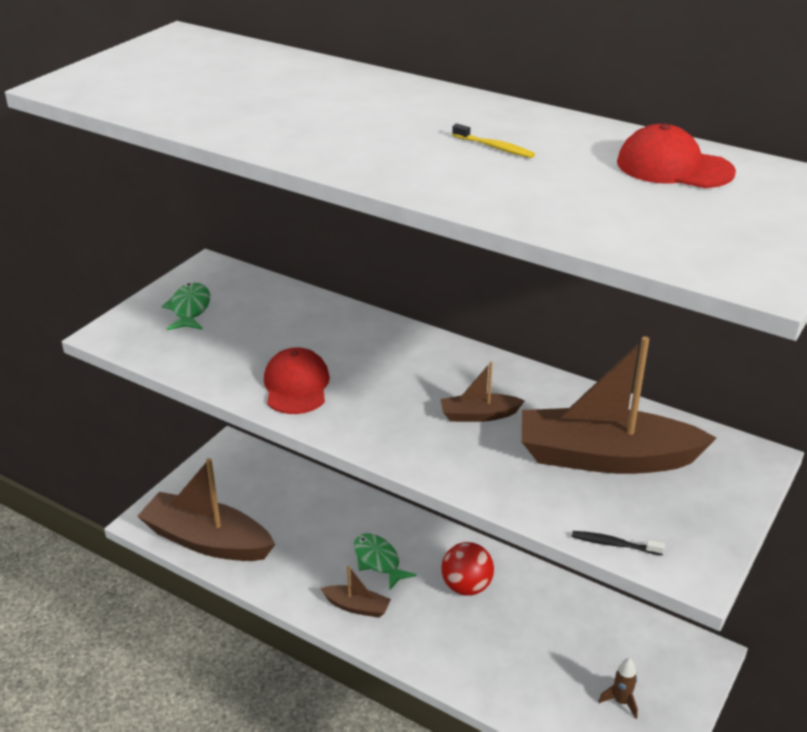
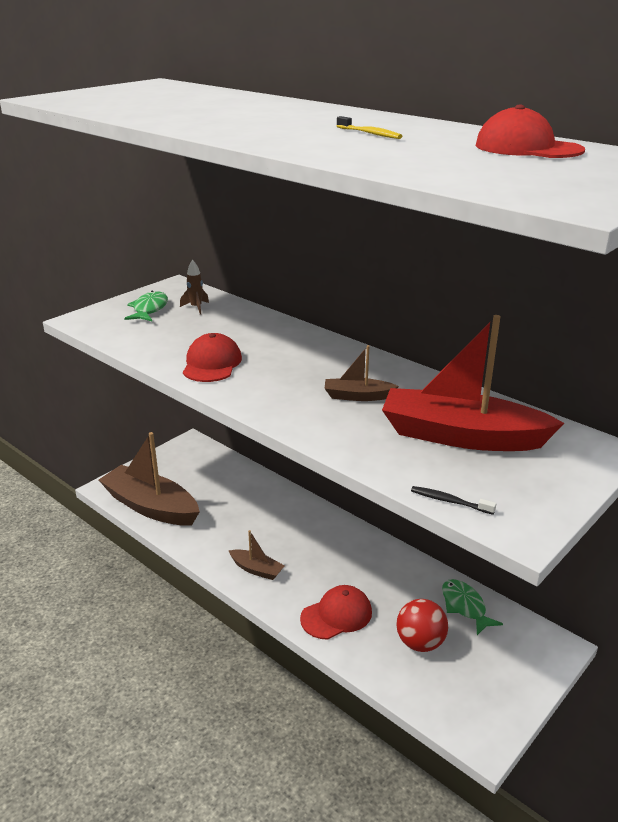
camera: 10 degrees right, 5 degrees down
green fish [354,533,417,589] -> green fish moved to [442,579,503,635]
red ball [441,542,494,596] -> red ball moved to [397,599,448,652]
brown boat [522,336,716,474] -> red boat [382,315,564,451]
brown rocket [598,658,638,719] -> brown rocket moved to [180,260,209,314]
none -> red cap [300,585,372,640]

